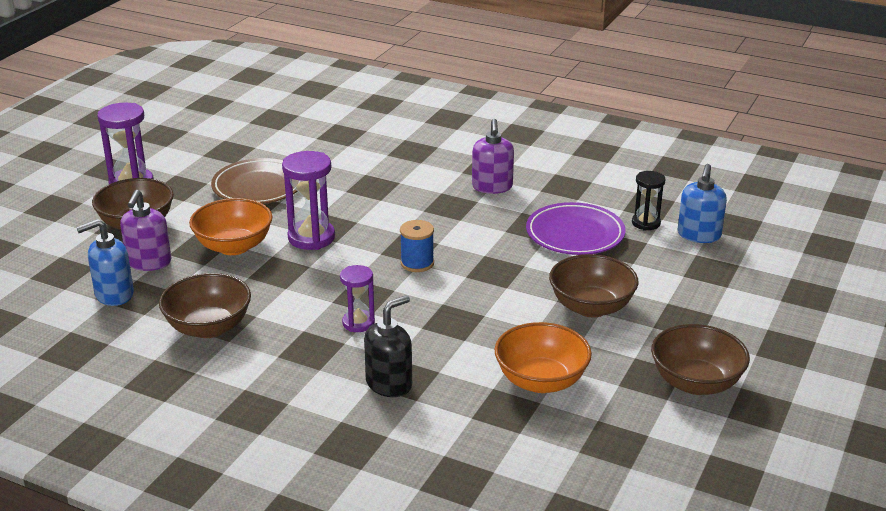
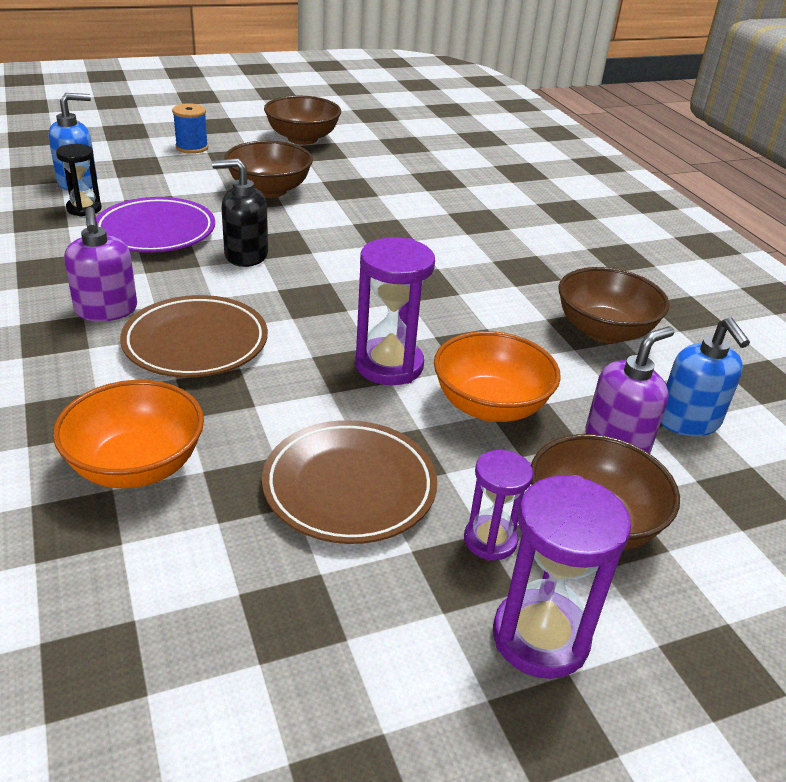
camera: 140 degrees left, 5 degrees up
blue soap dispenser [76,219,134,306] -> blue soap dispenser turned 60 degrees clockwise [661,317,750,436]
purple hourglass [340,265,375,332] -> purple hourglass moved to [464,450,533,561]
black soap dispenser [364,295,412,397] -> black soap dispenser moved to [212,158,268,267]
blue spool [400,220,434,272] -> blue spool moved to [172,103,208,154]
purple soap dispenser [472,119,514,194] -> purple soap dispenser turned 120 degrees clockwise [64,207,137,322]
orange bowl [494,322,592,393] -> orange bowl moved to [53,380,204,488]
none -> brown plate [120,295,268,378]

